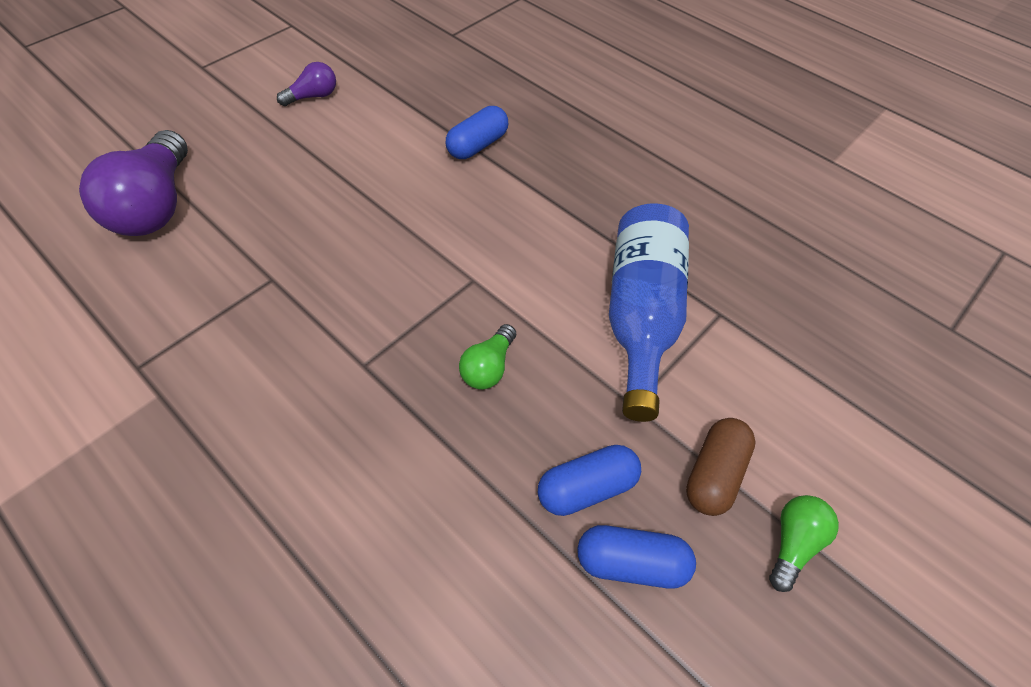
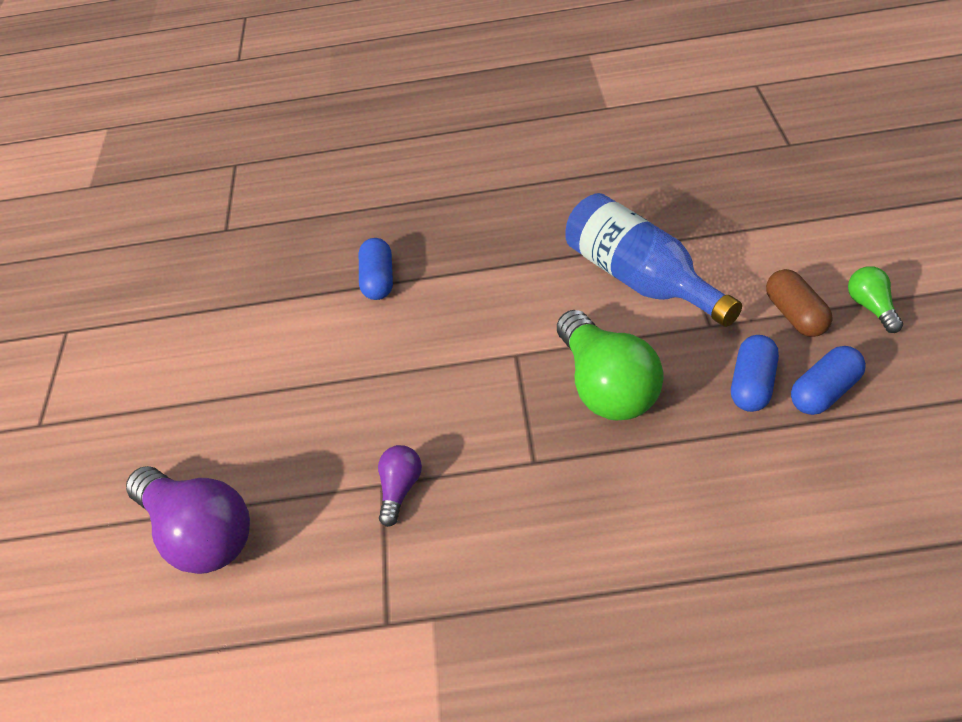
camera: 40 degrees left, 10 degrees down
purple light bulb [277,62,336,106] -> purple light bulb moved to [378,445,422,527]
green light bulb [459,324,516,389] -> green light bulb [557,310,663,420], size x2.05

